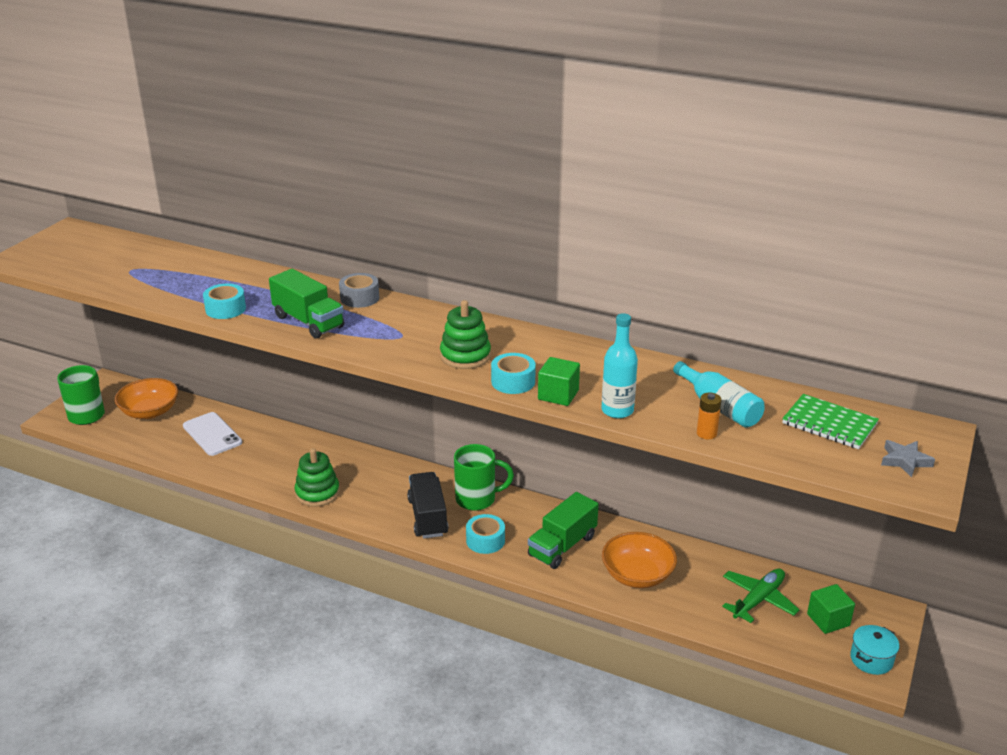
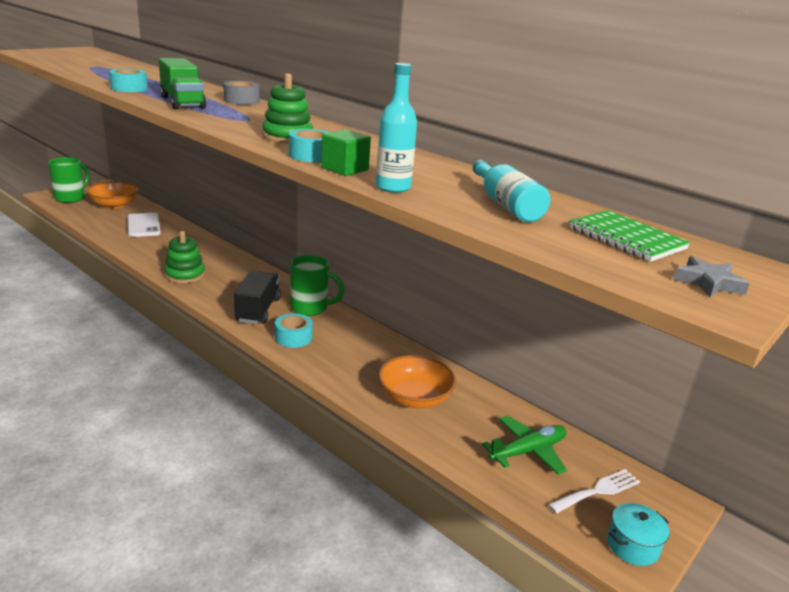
camera: 15 degrees right, 5 degrees down
green truck [528,492,599,569] -> none
orange battery [697,393,722,439] -> none
green cube [807,584,855,634] -> white fork [548,469,640,514]

